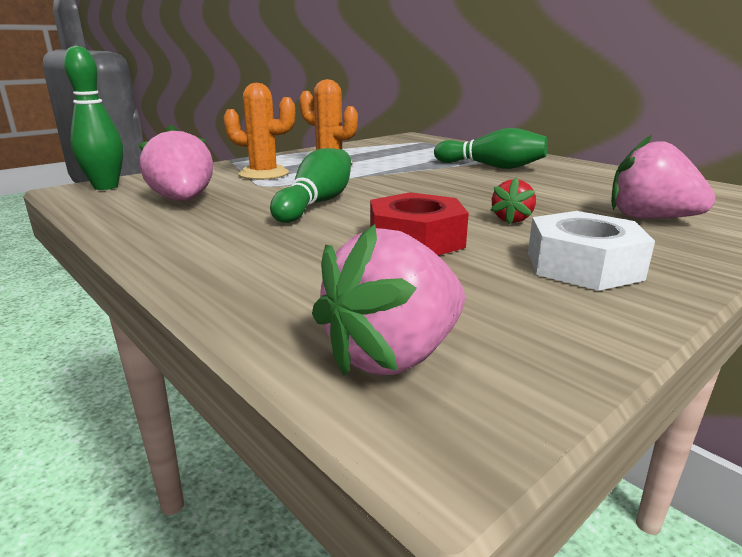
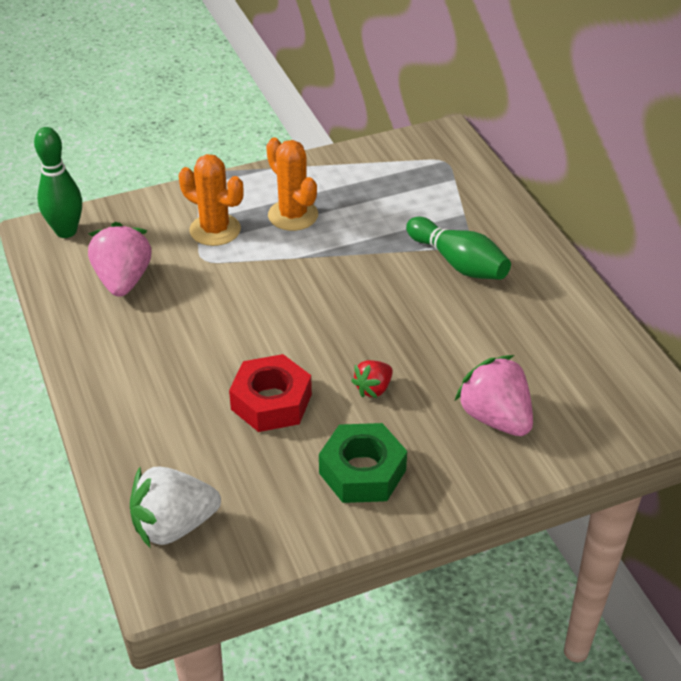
camera: 20 degrees right, 20 degrees up
green bowling pin [270,148,351,223] -> none
pink strawberry [312,224,465,376] -> white strawberry [130,466,221,549]
white nut [528,211,655,291] -> green nut [319,423,407,503]

